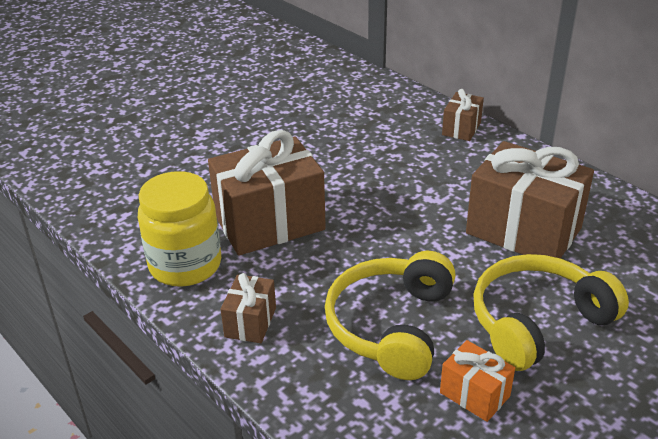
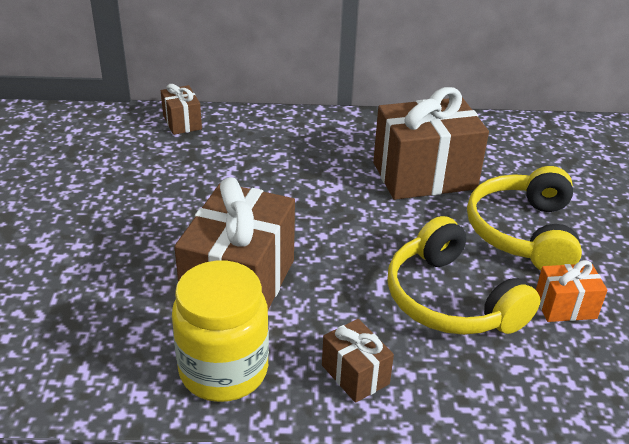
camera: 50 degrees left, 0 degrees up
brown gift [442,89,484,141] -> brown gift moved to [161,84,202,135]

